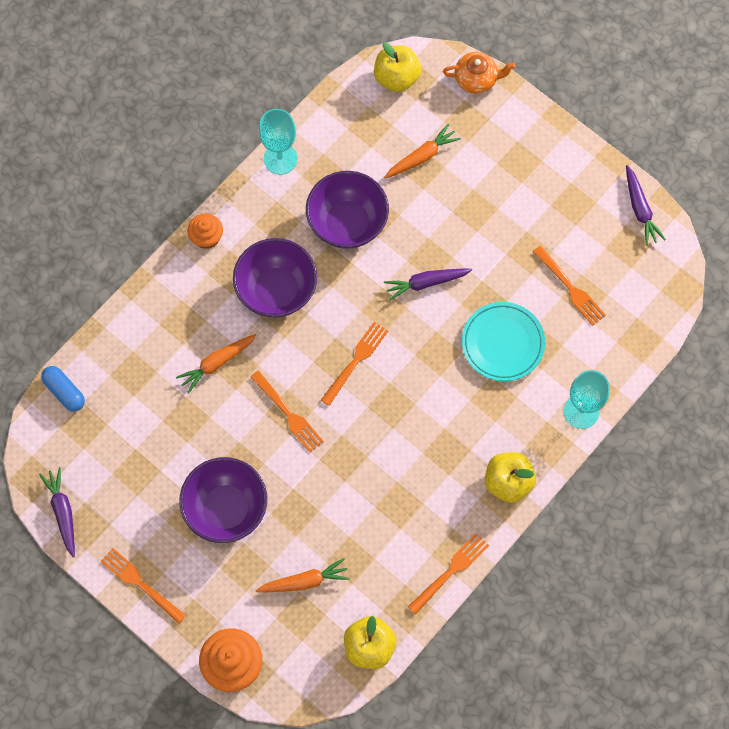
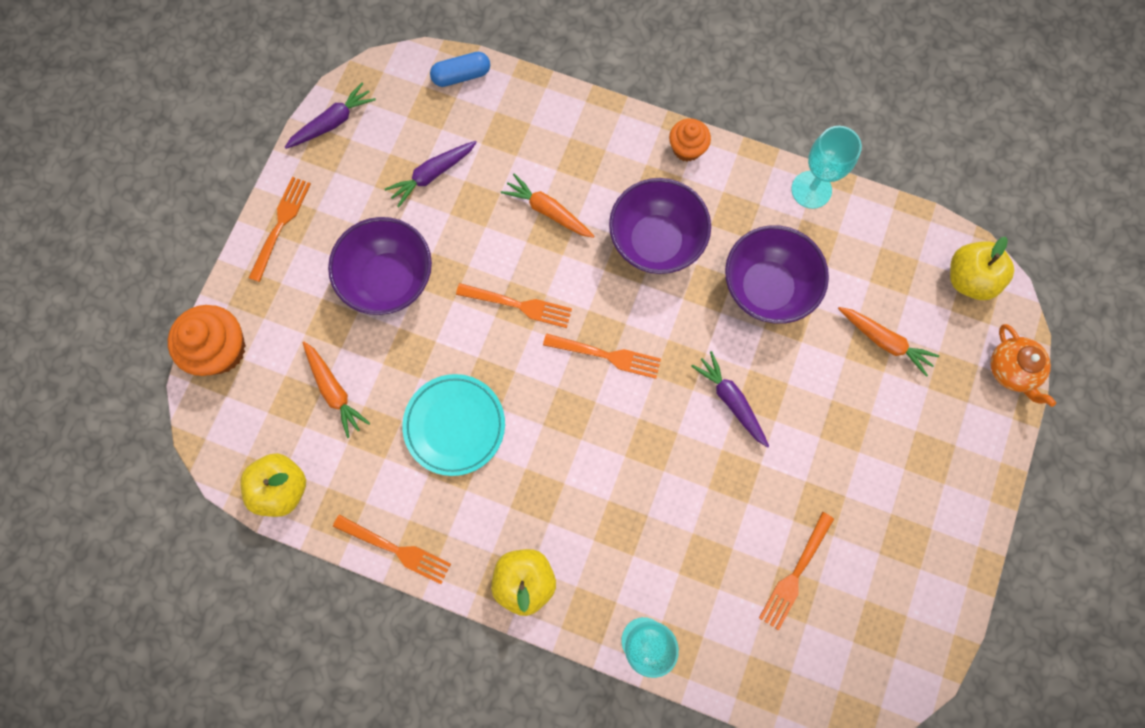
camera: 70 degrees right, 5 degrees up
blue capsule [41,366,85,412] -> blue capsule turned 45 degrees clockwise [430,52,490,87]
orange fork [250,370,324,453] -> orange fork turned 105 degrees counterclockwise [456,283,572,328]
turquoise plate [462,302,545,381] -> turquoise plate moved to [402,374,505,476]
purple carrot [626,165,666,246] -> purple carrot moved to [385,141,477,207]

